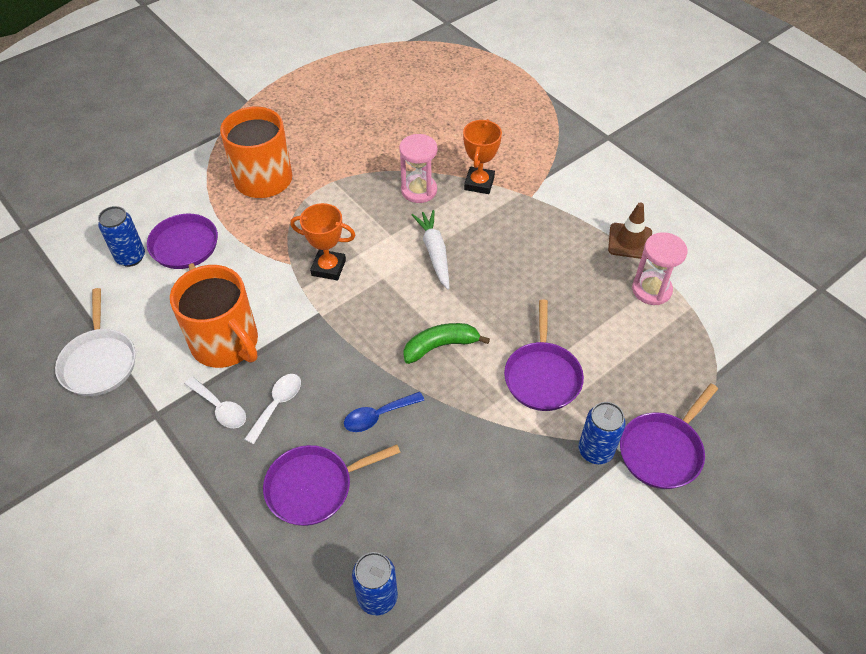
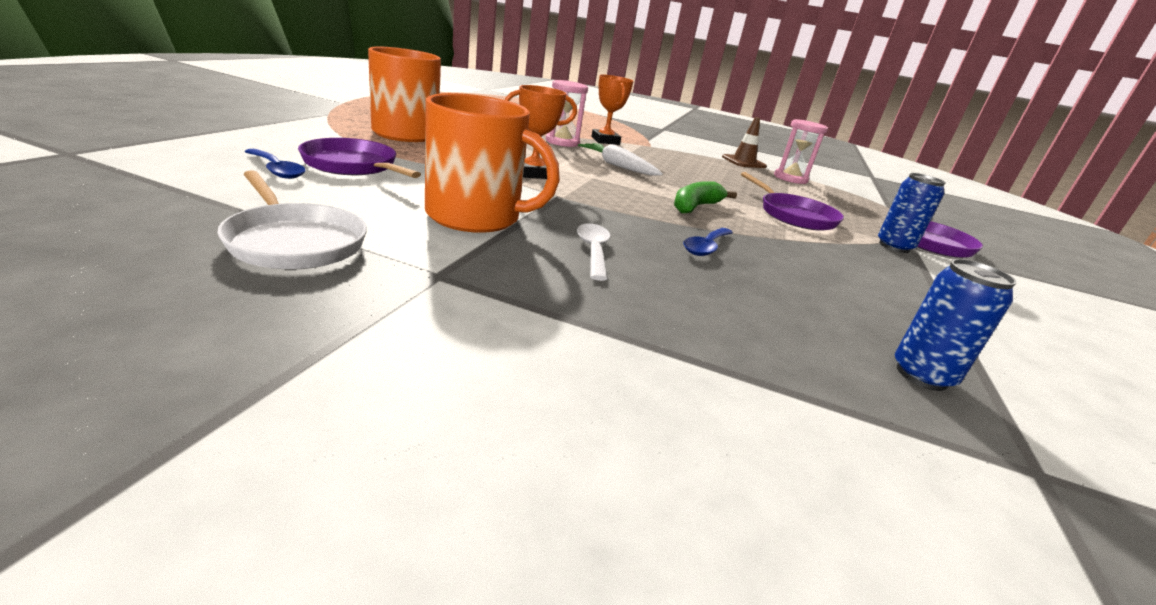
camera: 35 degrees left, 25 degrees down
blue can [98,206,145,267] -> blue spoon [244,149,306,179]
white spoon [184,376,246,428] -> none
purple pan [263,445,400,526] -> none

